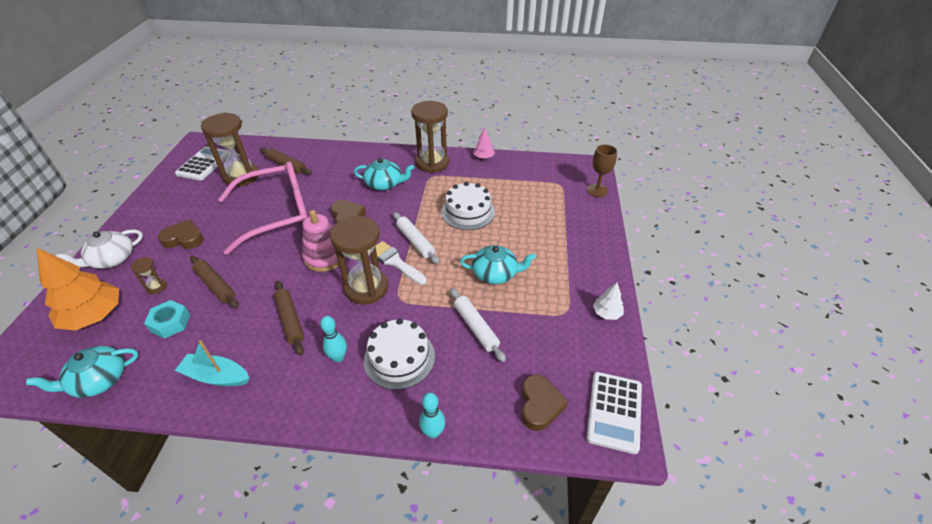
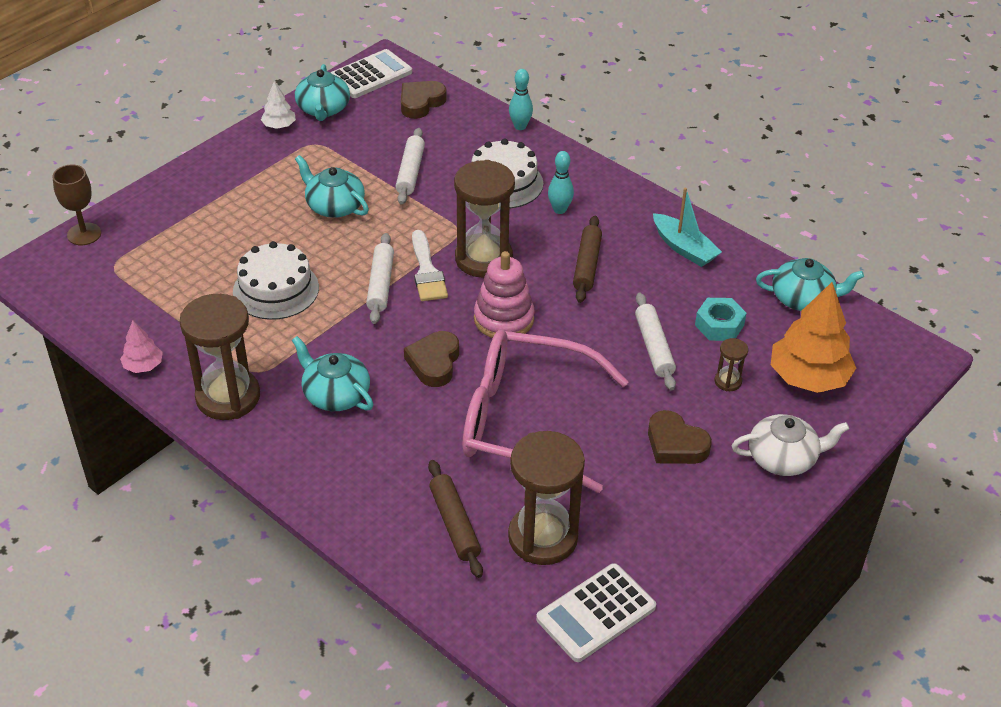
camera: 145 degrees left, 0 degrees up
brown rolling pin [190,256,239,308] -> white rolling pin [635,293,676,390]
none -> turquoise teapot [295,64,350,121]

